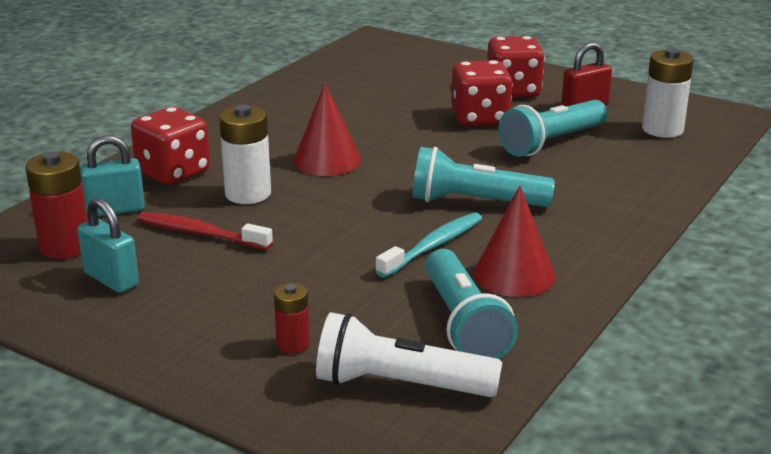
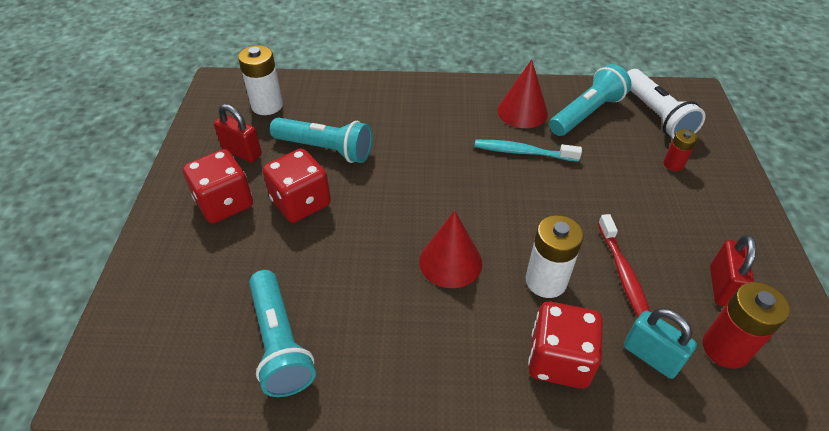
camera: 120 degrees left, 20 degrees up
turquoise padlock [77,198,139,293] -> red padlock [710,235,756,306]
turquoise flashlight [413,147,555,207] -> turquoise flashlight moved to [249,270,316,397]

